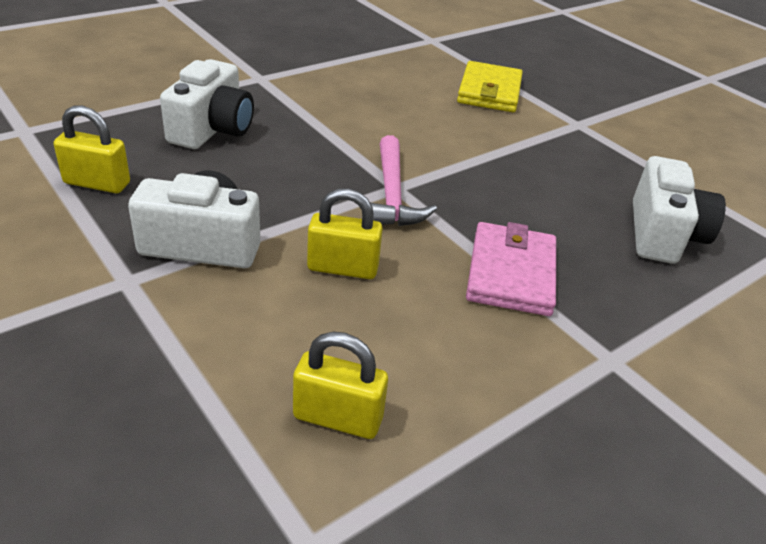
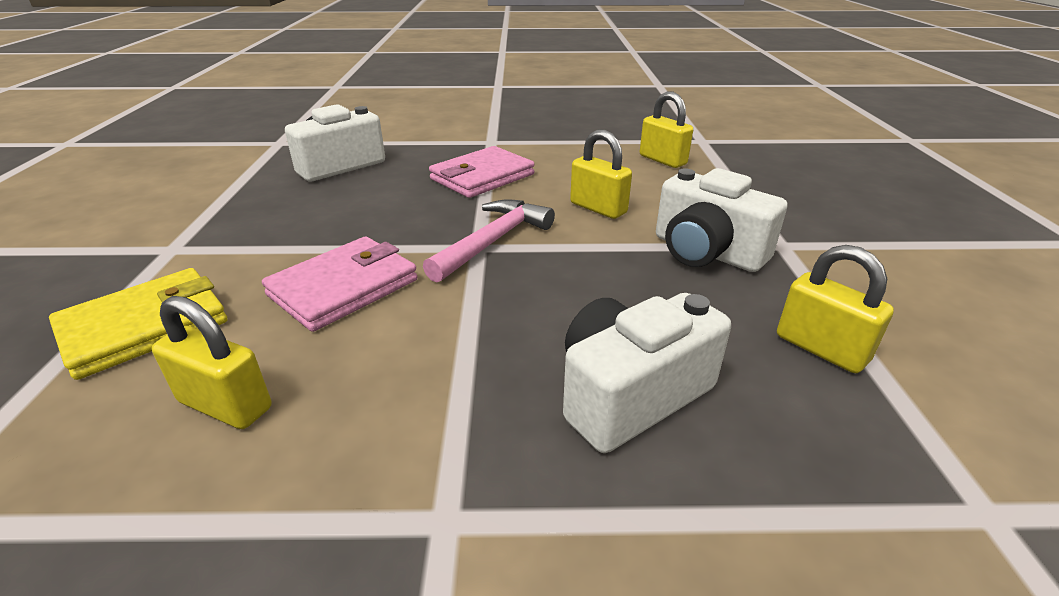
camera: 140 degrees left, 5 degrees down
none -> yellow padlock [152,296,271,429]
none -> pink wallet [262,236,417,332]

